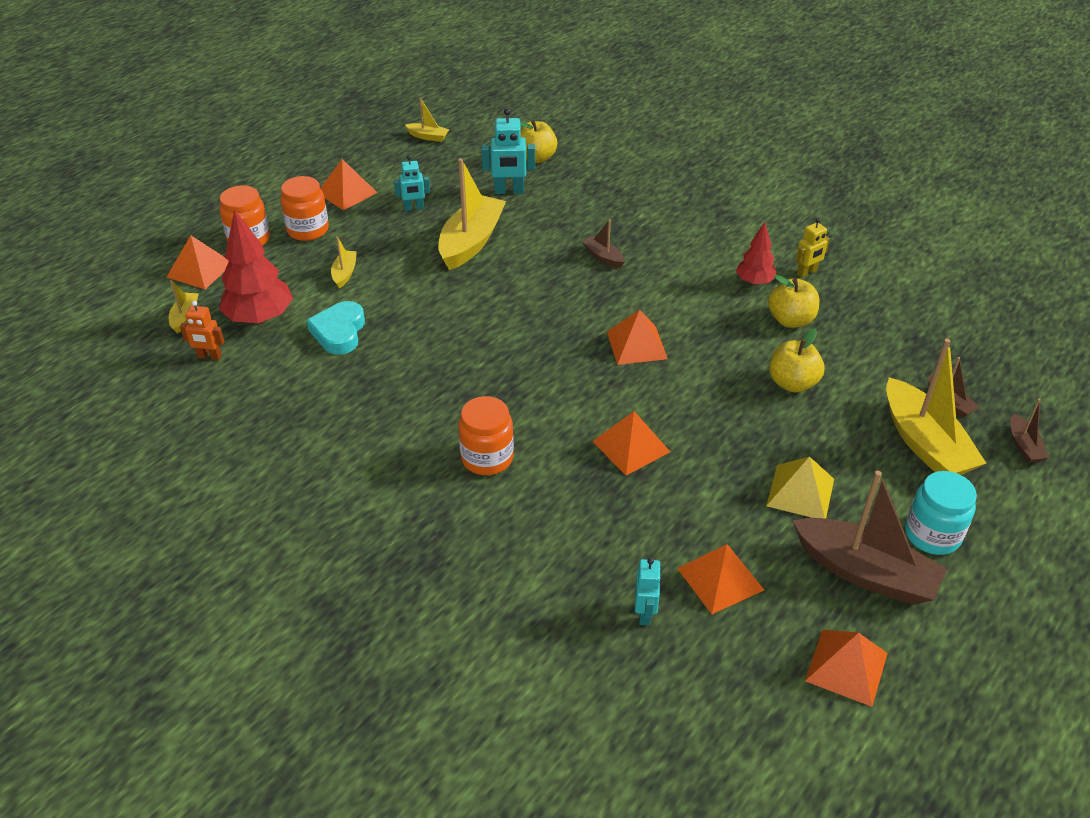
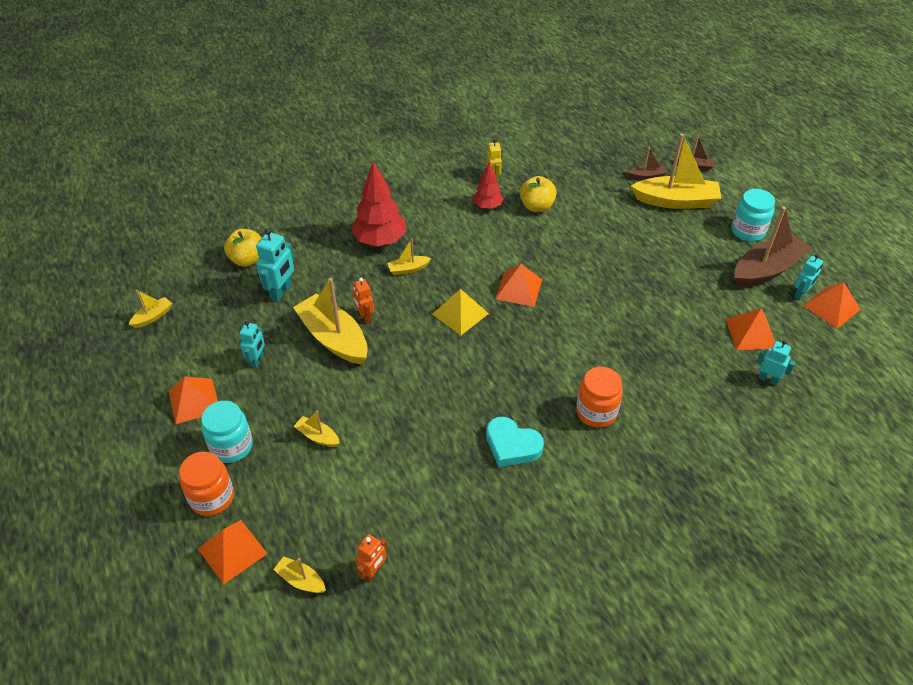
camera: 65 degrees left, 5 degrees up
red tree [219,209,293,324] -> red tree moved to [351,161,406,246]
orange jar [280,176,329,241] -> turquoise jar [201,401,253,463]
turquoise heart [307,301,365,355] -> turquoise heart moved to [486,417,544,467]
brown boat [582,219,624,268] -> yellow boat [387,238,431,275]
orange pyramid [592,411,670,475] -> none
yellow pyramid [766,457,834,519] -> yellow pyramid moved to [432,289,489,335]
yellow apple [769,328,825,393] -> none
none -> orange robot [353,278,374,324]
none -> turquoise robot [794,254,823,300]

